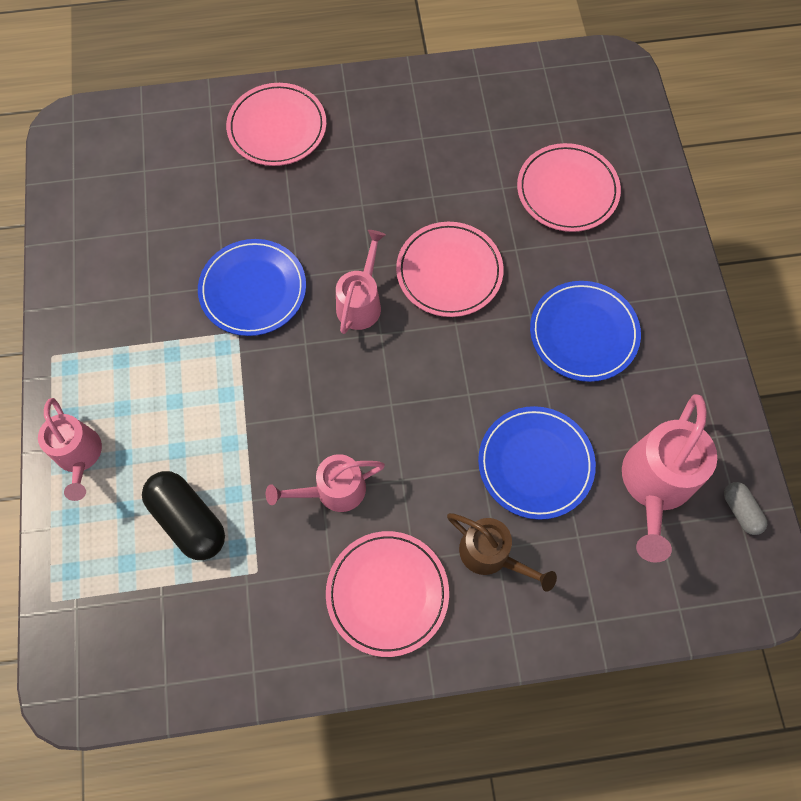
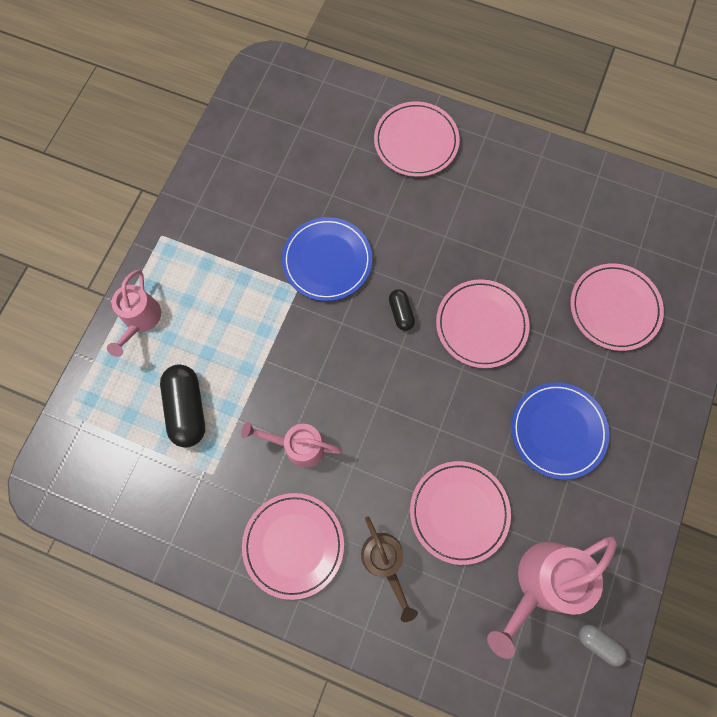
camera: 30 degrees right, 5 degrees up
pink watering can [336,230,386,334] -> black capsule [389,289,415,331]
blue plate [478,406,596,520] -> pink plate [410,461,511,565]
grey capsule [724,482,767,535] -> grey capsule turned 60 degrees counterclockwise [579,625,627,667]

